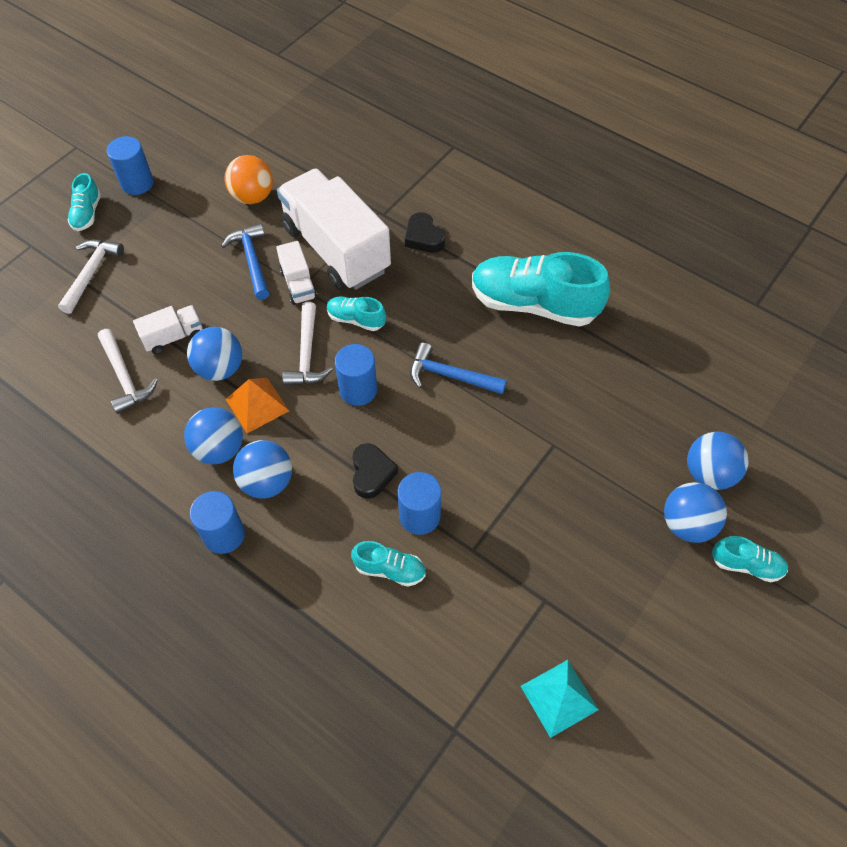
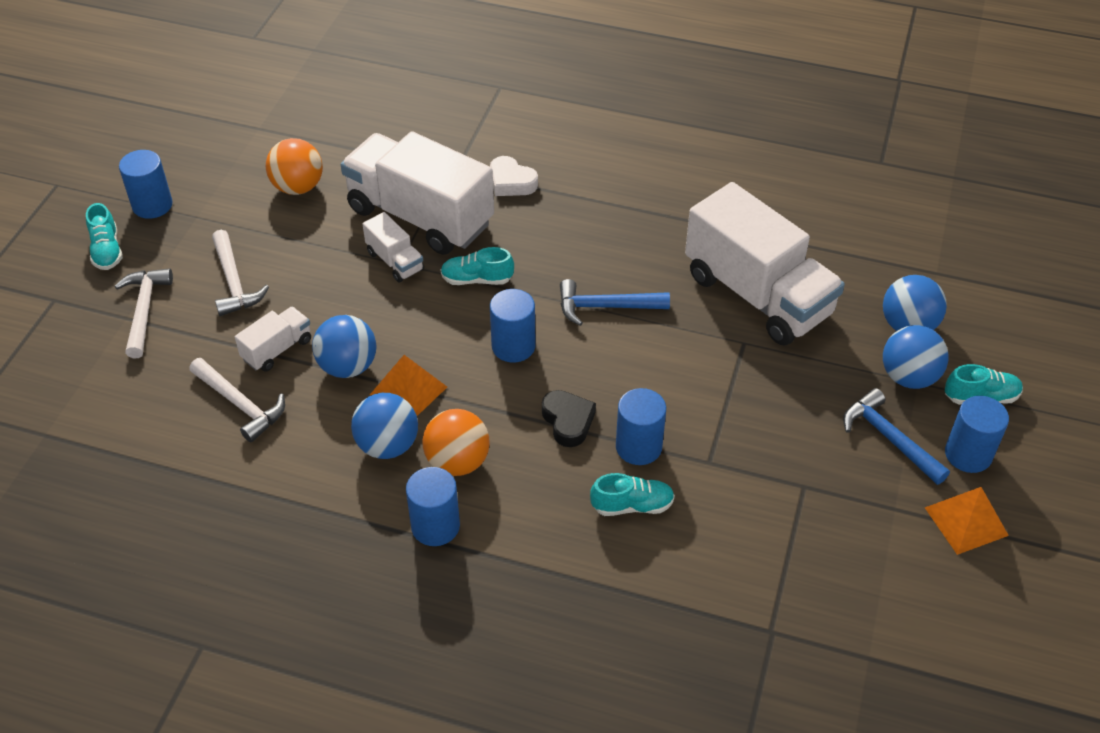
camera: 20 degrees left, 10 degrees down
blue hammer [222,223,269,300] -> blue hammer moved to [843,388,950,485]
blue ball [233,440,292,498] -> orange ball [422,409,490,476]
white hammer [282,302,333,385] -> white hammer moved to [212,230,269,316]
black heart [405,212,445,253] -> white heart [490,156,538,196]
turquoise shoe [472,252,610,327] -> none
turquoise pyramid [521,660,599,738] -> none
none -> white truck [685,182,845,346]
none -> orange pyramid [925,487,1009,555]
none -> blue cylinder [945,396,1009,473]

